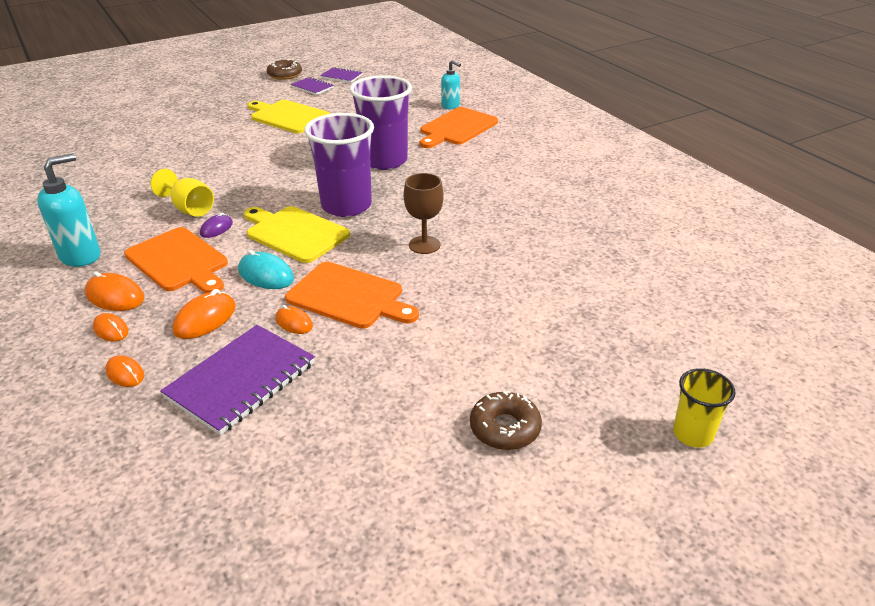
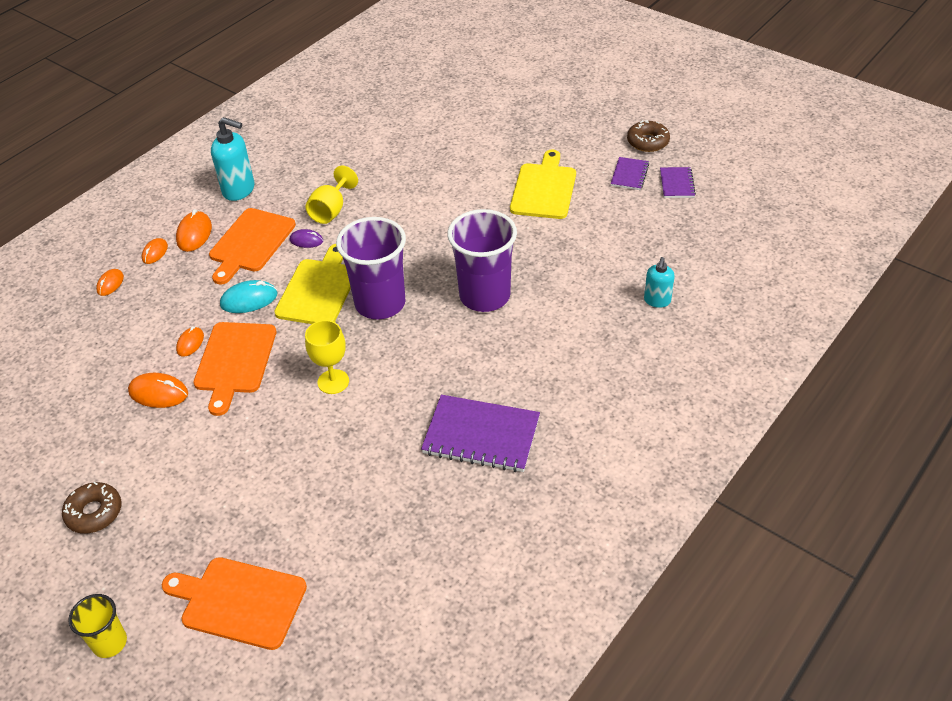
camera: 70 degrees right, 10 degrees up
purple notebook [160,325,315,435] -> purple notebook moved to [421,395,540,472]
orange mouse [173,289,236,339] -> orange mouse moved to [128,373,188,408]
turquoise mouse [238,250,294,289] -> turquoise mouse turned 60 degrees clockwise [220,280,277,313]
brown goblet [404,173,444,254] -> yellow goblet [305,320,349,394]
orange cutting board [420,107,498,148] -> orange cutting board moved to [162,557,307,650]

